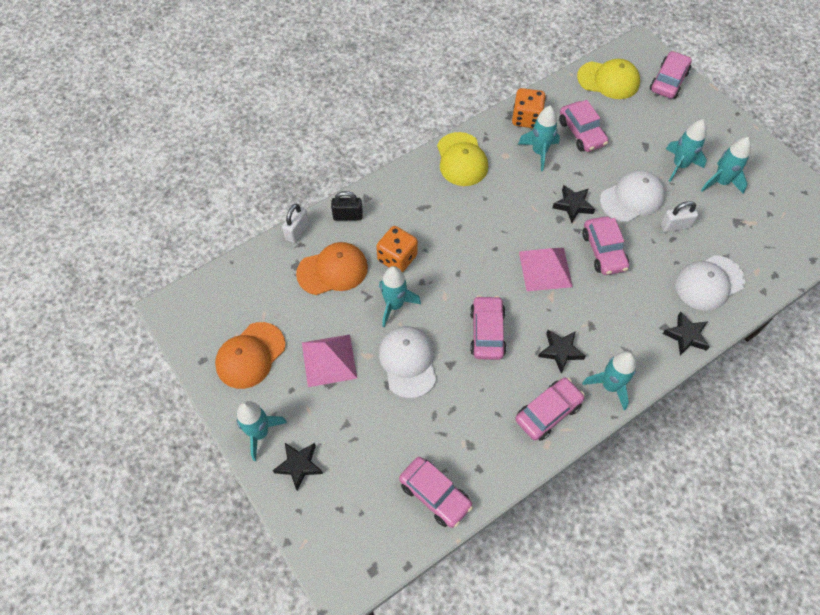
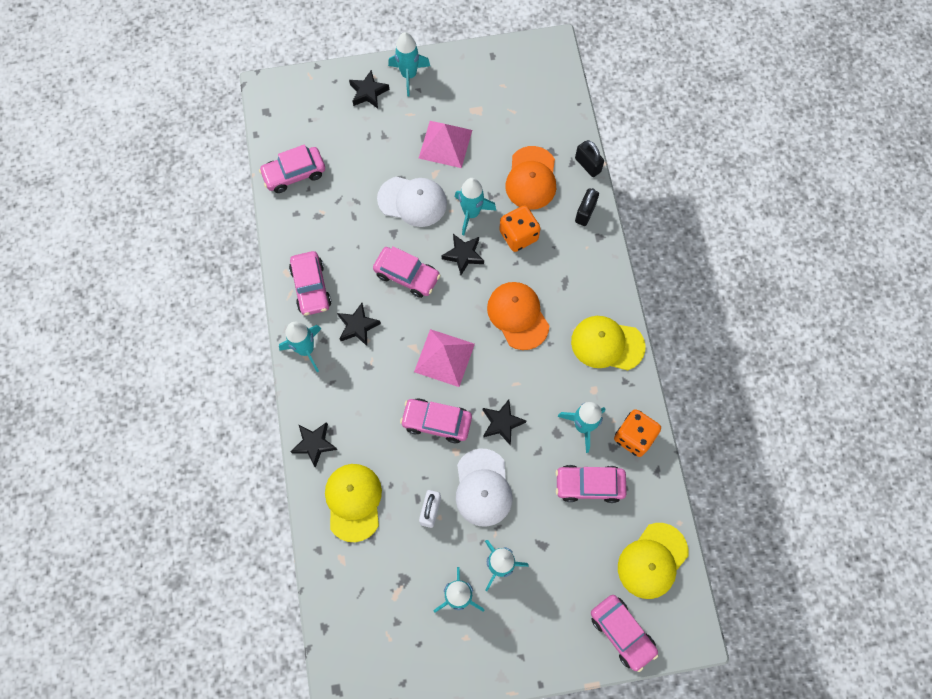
camera: 115 degrees right, 10 degrees up
orange cap [215,322,286,389] -> orange cap moved to [487,282,549,350]
white padlock [282,203,309,243] -> black padlock [575,140,604,177]
white cap [675,255,745,311] -> yellow cap [325,464,382,542]
none -> black star [442,234,484,275]

